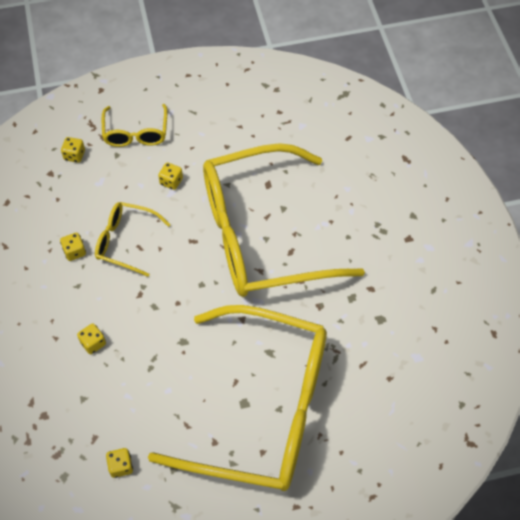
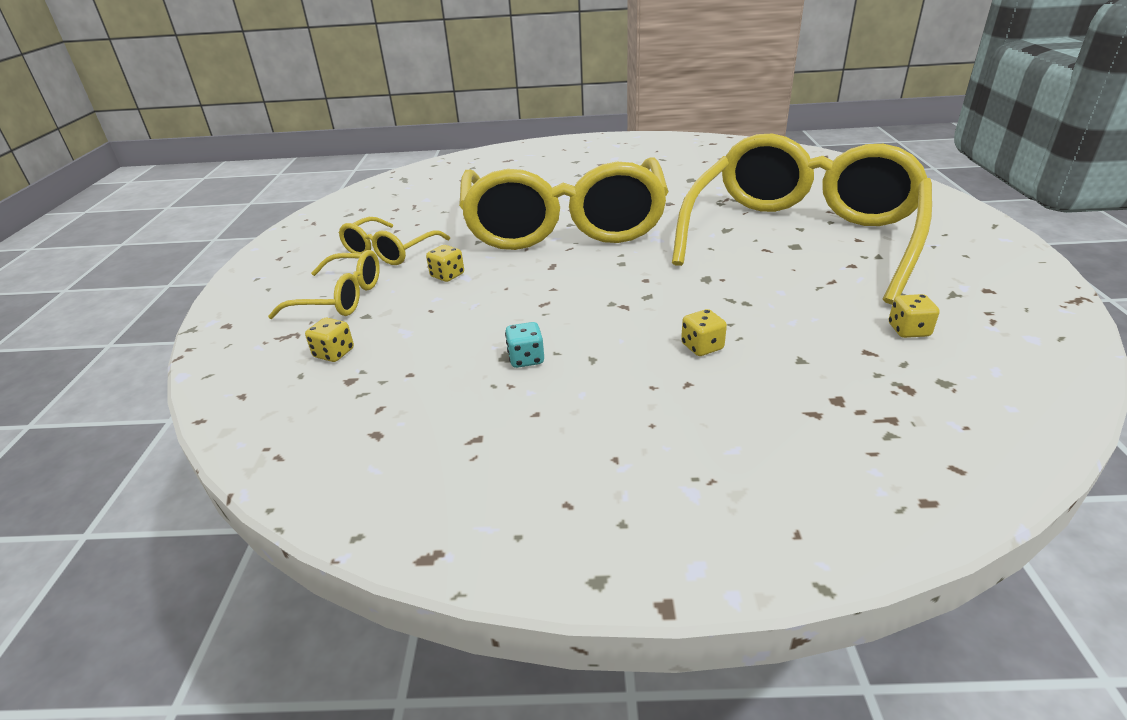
camera: 75 degrees left, 25 degrees down
yellow dice [60,233,86,261] -> turquoise dice [505,322,544,368]
yellow glasses [95,202,171,277] -> yellow glasses moved to [339,217,450,265]

